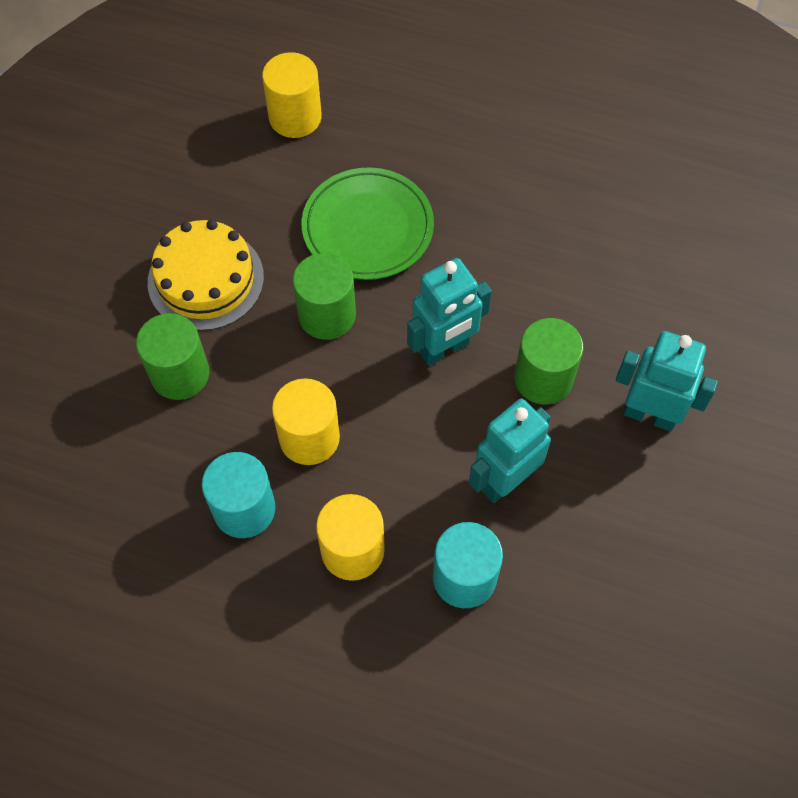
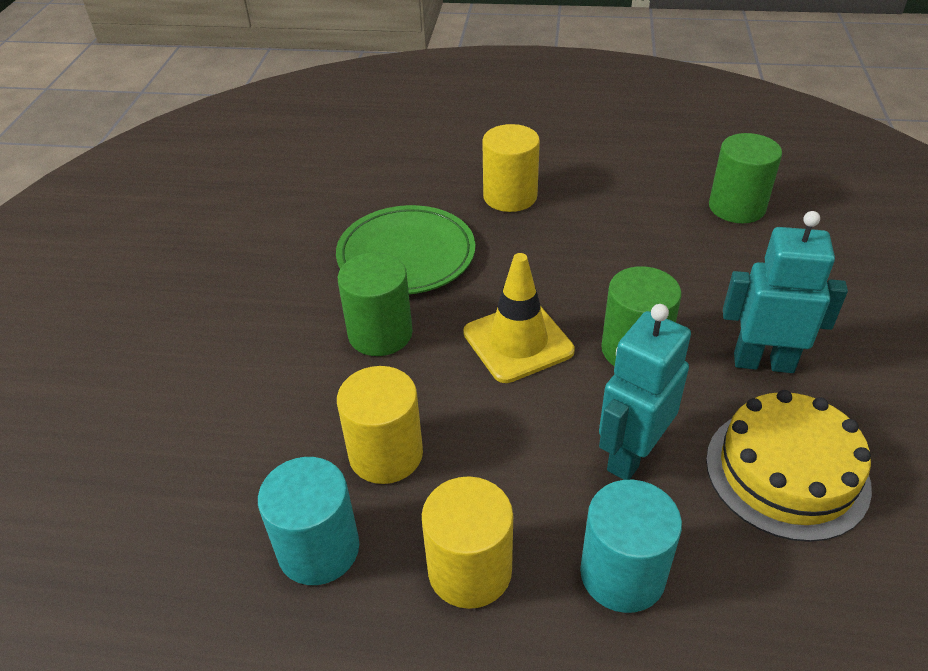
camera: 10 degrees left, 20 degrees down
green cylinder [136,313,210,400] -> green cylinder moved to [709,133,782,223]
yellow cake [148,220,264,331] -> yellow cake moved to [706,390,872,542]
yellow cylinder [262,52,322,138] -> yellow cylinder moved to [482,124,540,212]
turquoise robot [407,258,492,366] -> yellow traffic cone [463,253,575,383]

